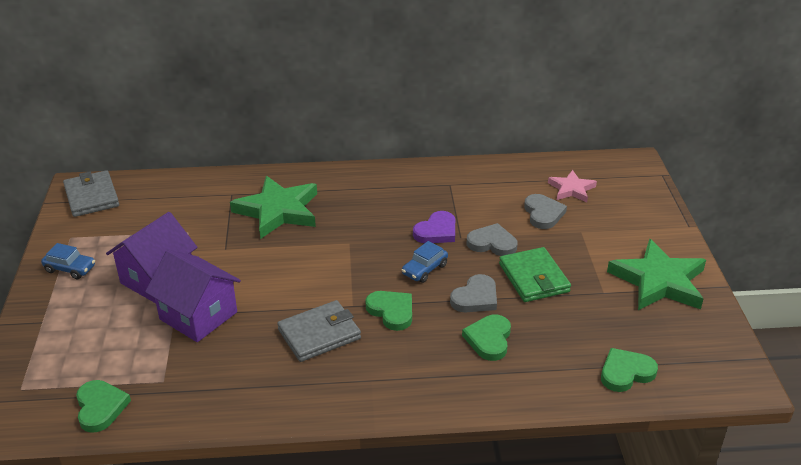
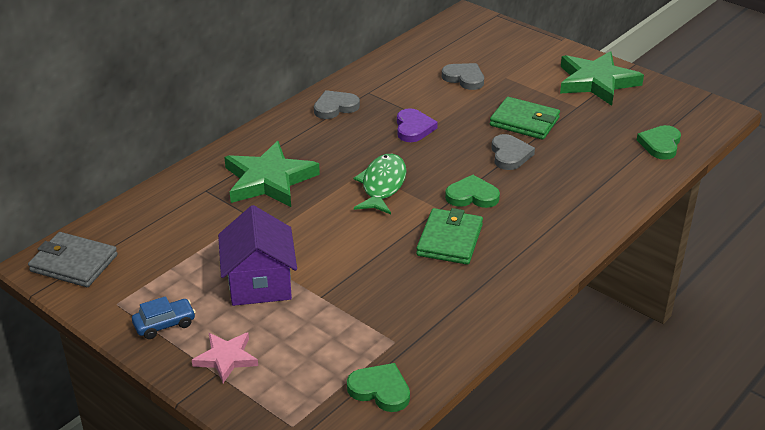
camera: 45 degrees left, 0 degrees up
purple house [145,250,241,342] -> none
grey wallet [277,300,361,362] -> green wallet [416,208,483,265]
blue car [402,241,448,283] -> none
green heart [462,315,511,361] -> none
grey heart [466,223,517,256] -> grey heart moved to [314,90,360,119]
pink star [548,170,597,202] -> pink star moved to [192,333,258,383]
none -> green fish [354,154,407,214]

